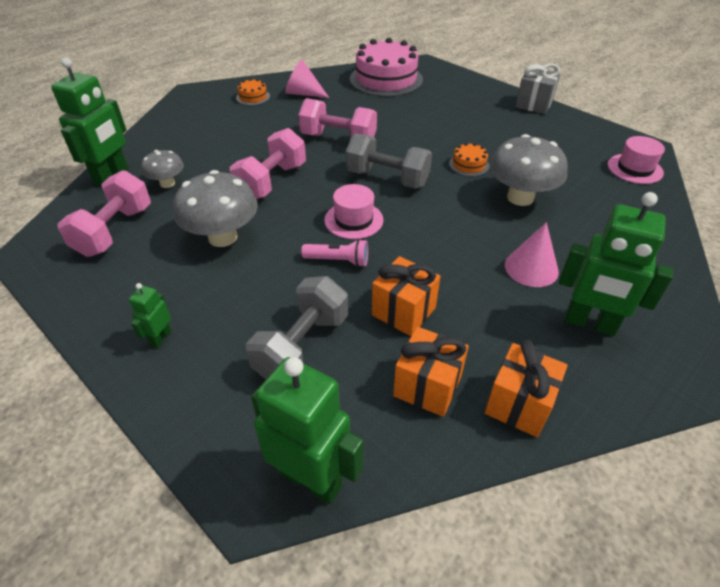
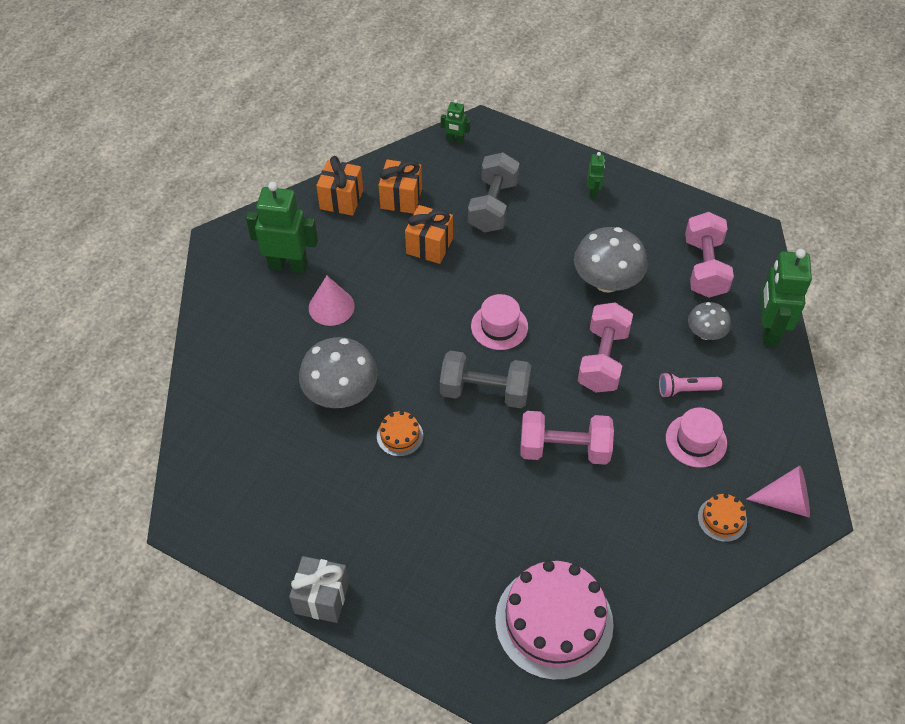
camera: 165 degrees right, 10 degrees up
green robot [251,357,364,504] -> green robot [441,99,470,143], size x0.48
pink cone [285,60,329,98] -> pink cone moved to [746,465,810,517]
pink flashlight [301,239,368,267] -> pink flashlight moved to [659,372,722,398]
pink hat [608,136,665,184] -> pink hat moved to [666,407,727,468]

